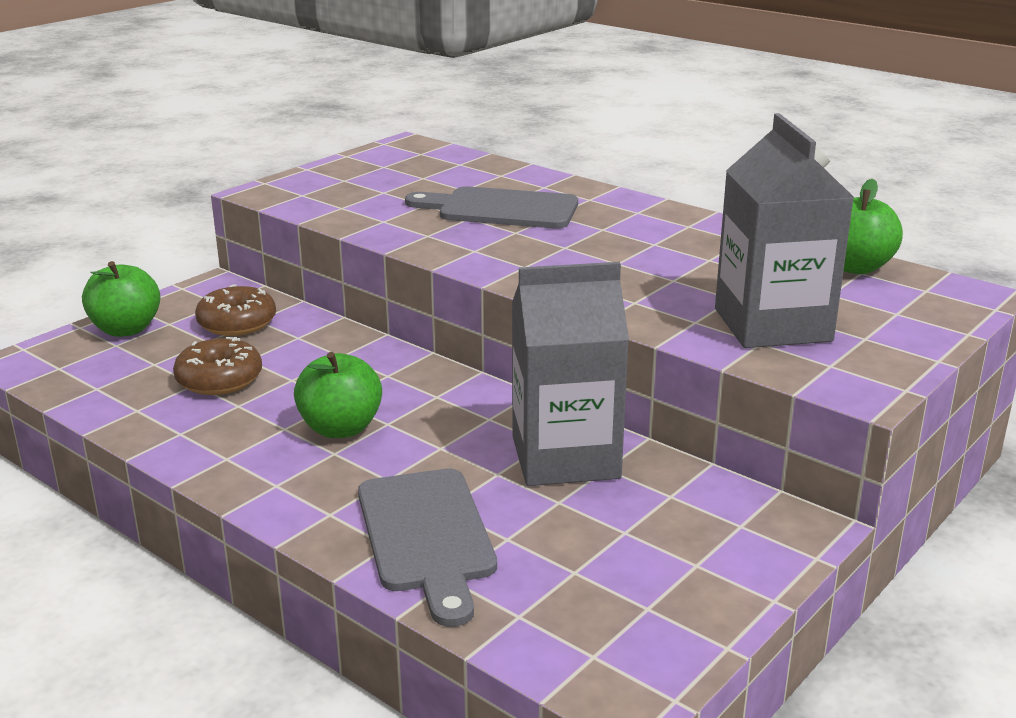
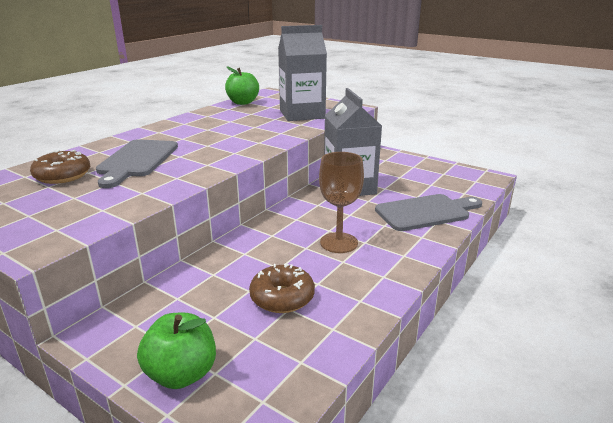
camera: 95 degrees left, 0 degrees up
brown donut [195,284,276,336] -> brown donut moved to [30,150,90,184]
green apple [294,352,382,438] -> brown goblet [319,152,364,253]

